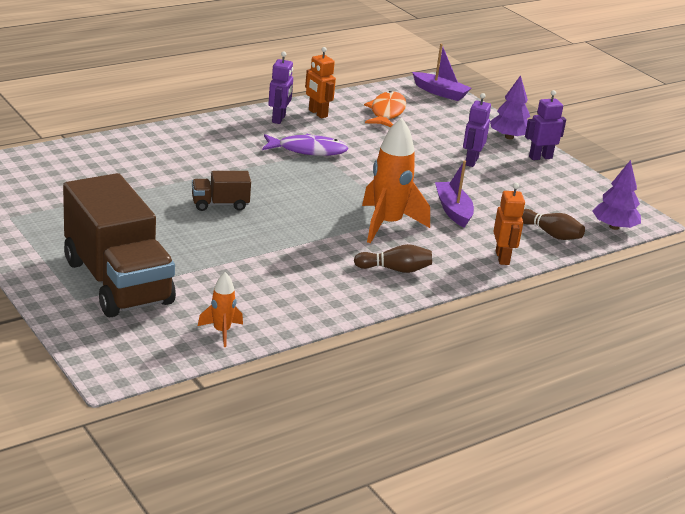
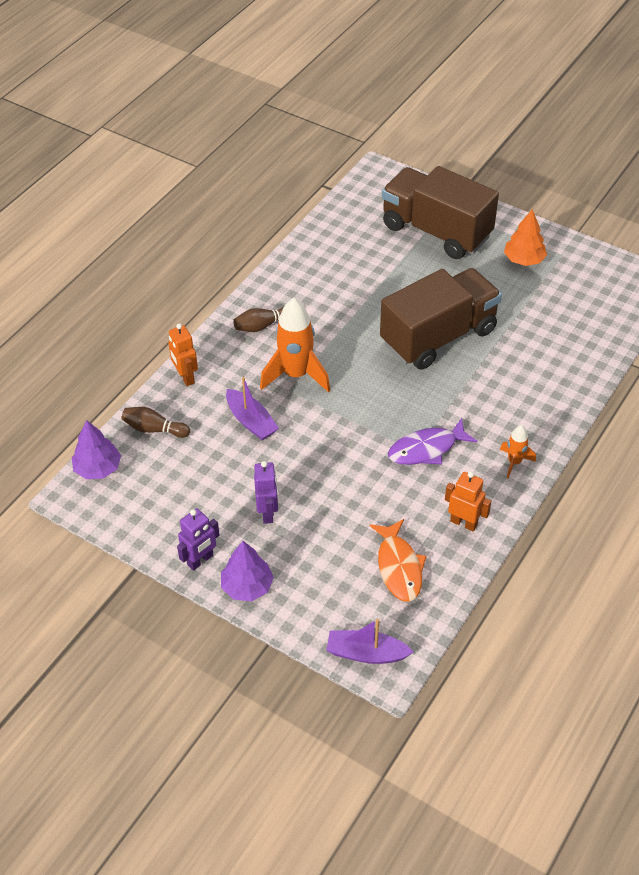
camera: 160 degrees right, 20 degrees up
brown truck [192,171,251,211] -> brown truck [380,268,502,370], size x2.29
orange rocket [198,272,243,347] -> orange rocket moved to [500,425,536,479]
purple robot [268,52,293,124] -> none
none -> orange tree [504,209,547,266]

